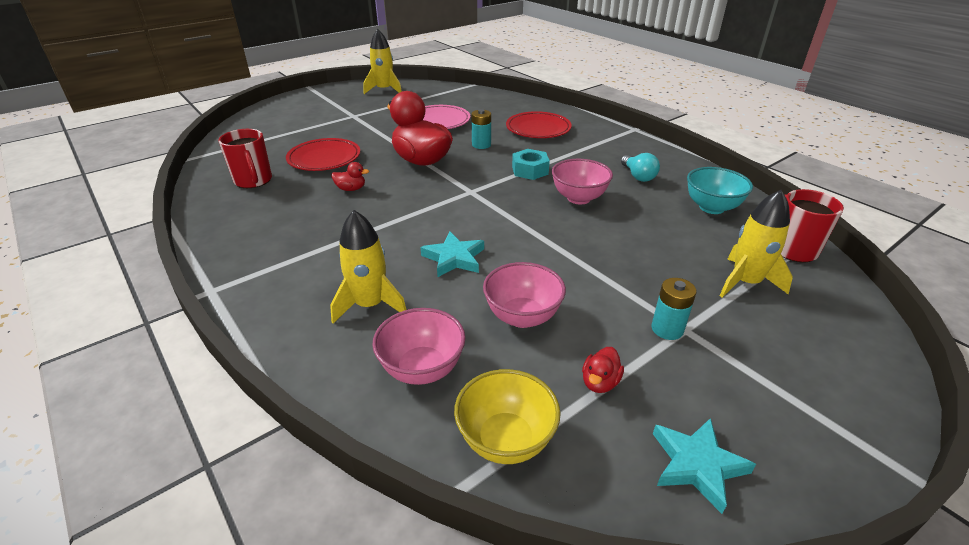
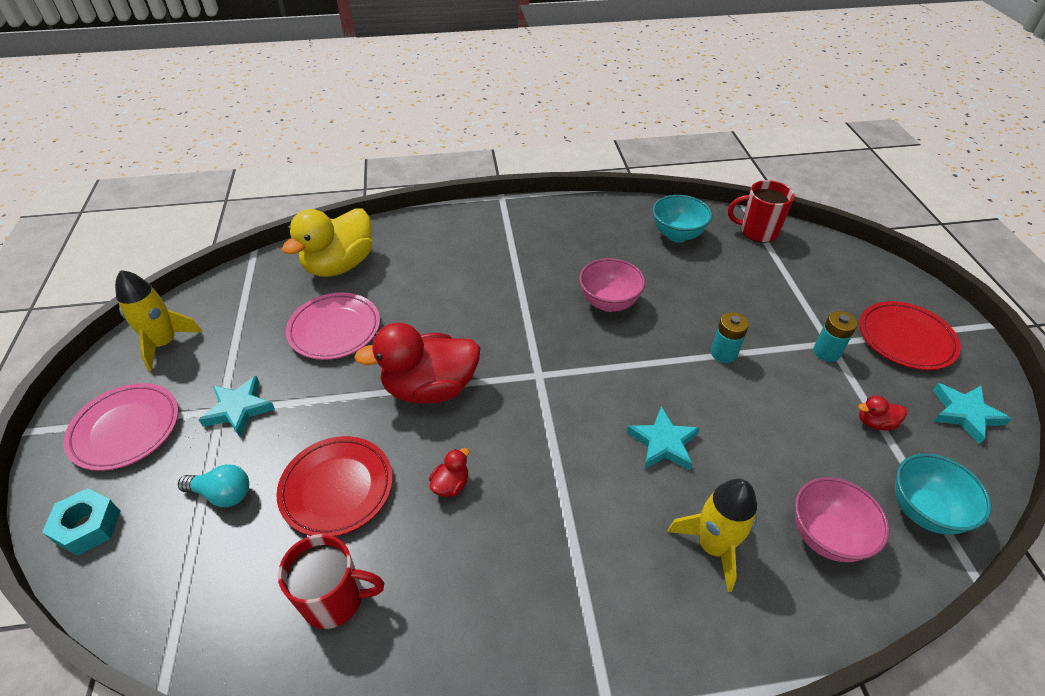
camera: 60 degrees left, 10 degrees up
yellow bowl [454,369,561,464] -> turquoise bowl [895,453,992,534]
turquoise battery [471,109,491,149] -> turquoise battery moved to [711,312,749,363]
pink bowl [483,262,566,328] -> none
red plate [506,111,572,138] -> red plate moved to [859,301,961,370]
turquoise nut [512,149,550,180] -> turquoise nut moved to [42,488,120,556]
red duck [582,347,624,393] -> red duck turned 120 degrees clockwise [858,396,907,431]
turquoise light bulb [621,153,660,182] -> turquoise light bulb moved to [178,464,249,507]
yellow rocket [720,190,793,298] -> none
none -> pink plate [64,383,179,471]
none -> turquoise star [199,376,275,437]
none -> yellow duck [282,208,372,277]

